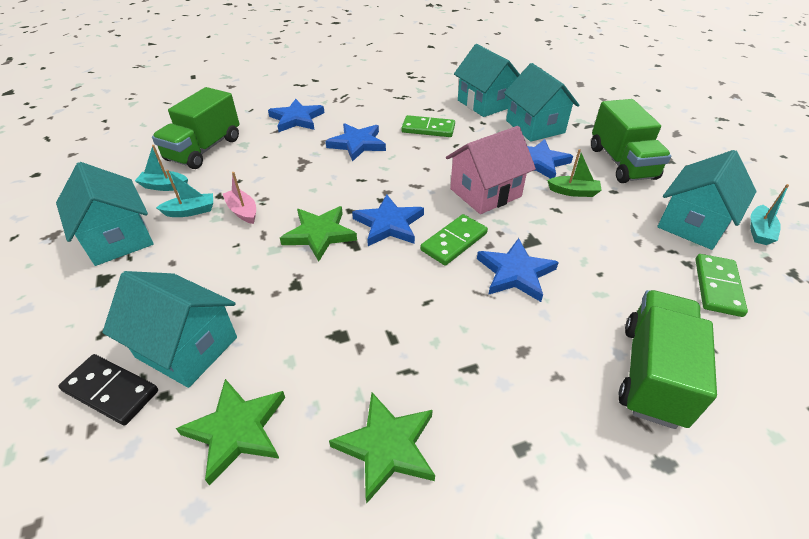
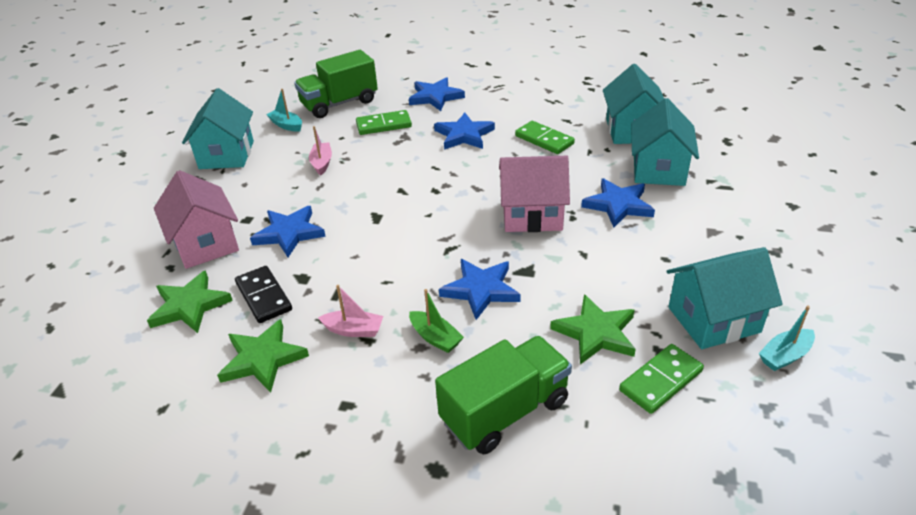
camera: 35 degrees right, 5 degrees down
black domino [58,354,158,426] -> black domino moved to [235,266,292,323]
turquoise house [102,271,237,388] -> pink house [154,170,239,269]
turquoise boat [156,170,213,217] -> none
green star [280,206,357,262] -> green star moved to [550,294,636,364]
blue star [352,194,424,246] -> blue star moved to [250,206,326,257]
green domino [420,214,488,266] -> green domino moved to [356,110,412,135]
green boat [547,149,602,197] -> green boat moved to [409,289,464,353]
green truck [591,99,671,183] -> none
none -> pink boat [318,285,383,337]

